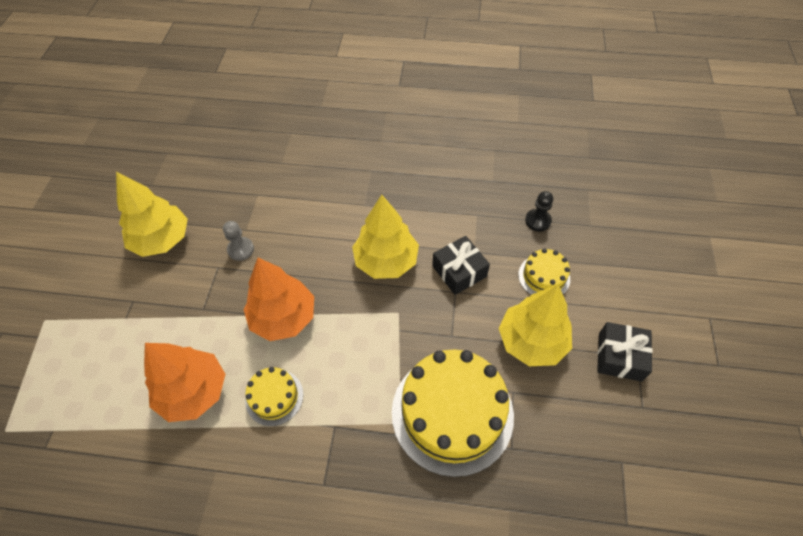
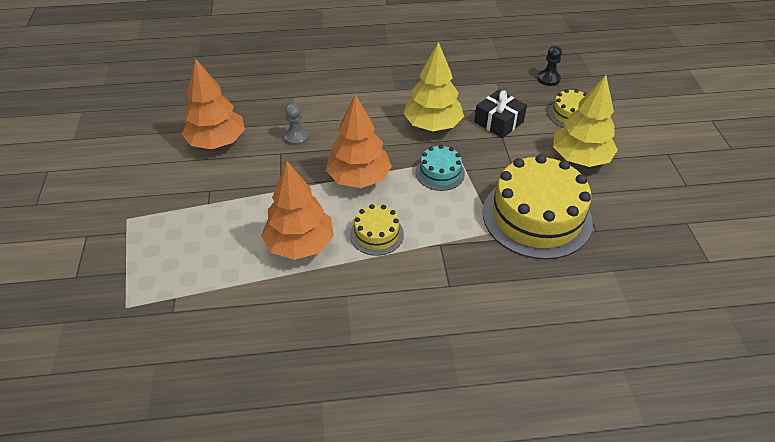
camera: 15 degrees left, 10 degrees down
yellow tree [116,172,188,257] -> orange tree [182,58,245,149]
black gift [597,322,653,382] -> none
none -> turquoise cake [416,145,465,191]

